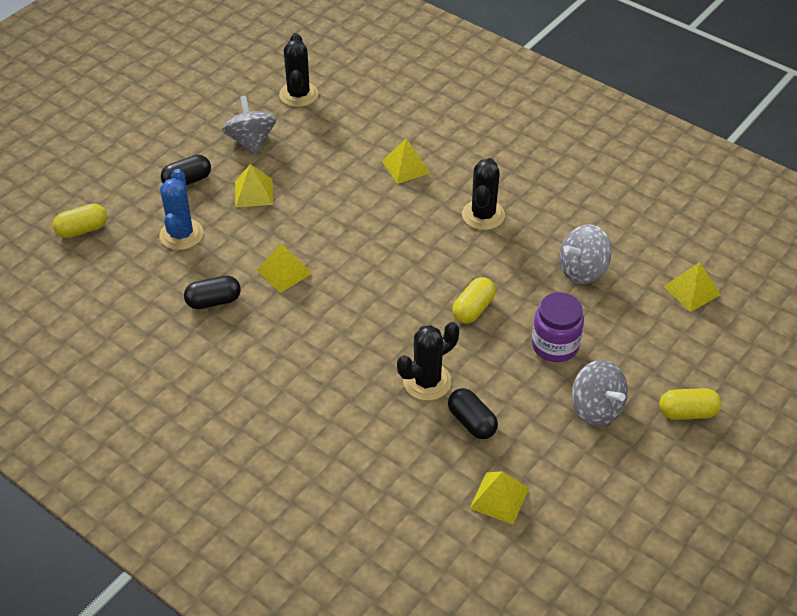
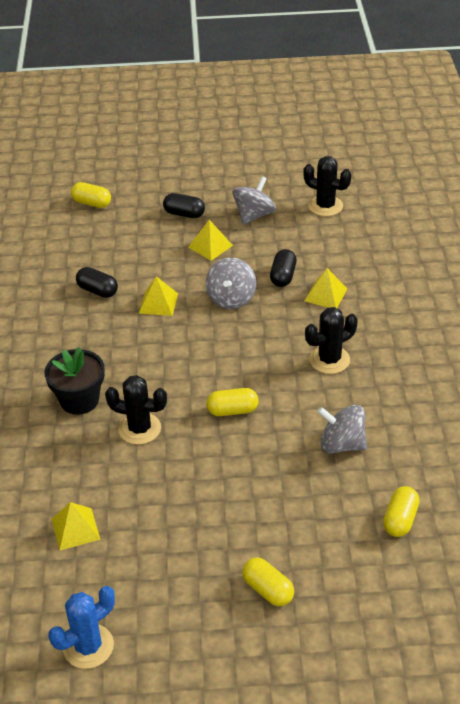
camera: 50 degrees right, 5 degrees down
blue cactus [159,169,203,250] -> blue cactus moved to [48,586,115,669]
black cactus [279,33,318,107] -> black cactus turned 75 degrees clockwise [303,156,351,216]
black capsule [448,388,498,439] -> black capsule moved to [270,249,297,287]
purple jar [532,292,584,362] -> none
grey spinning top [572,360,628,426] -> grey spinning top moved to [206,258,256,309]
yellow pyramid [663,262,721,312] -> yellow capsule [383,486,420,537]
none -> black flower pot [44,347,105,415]

